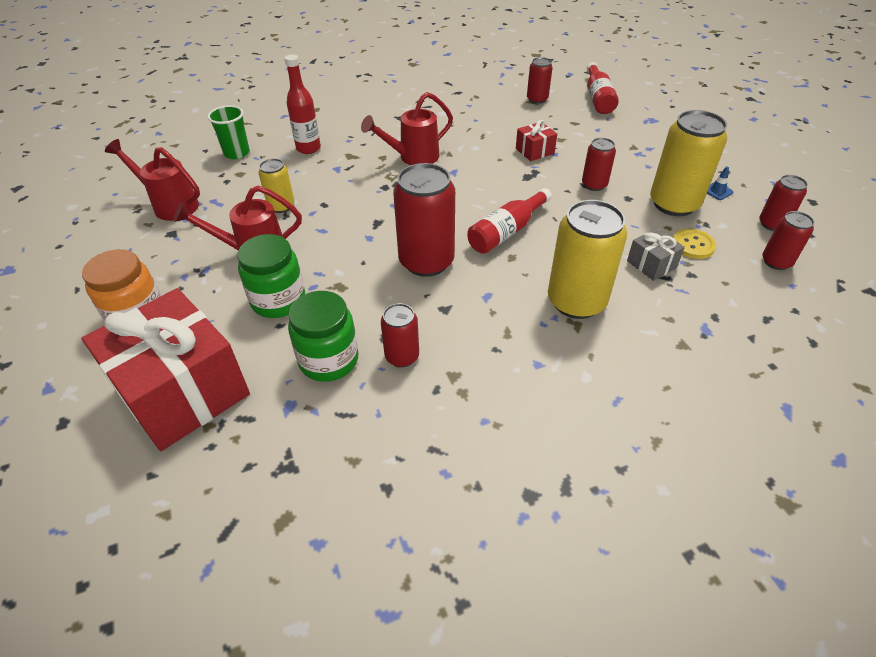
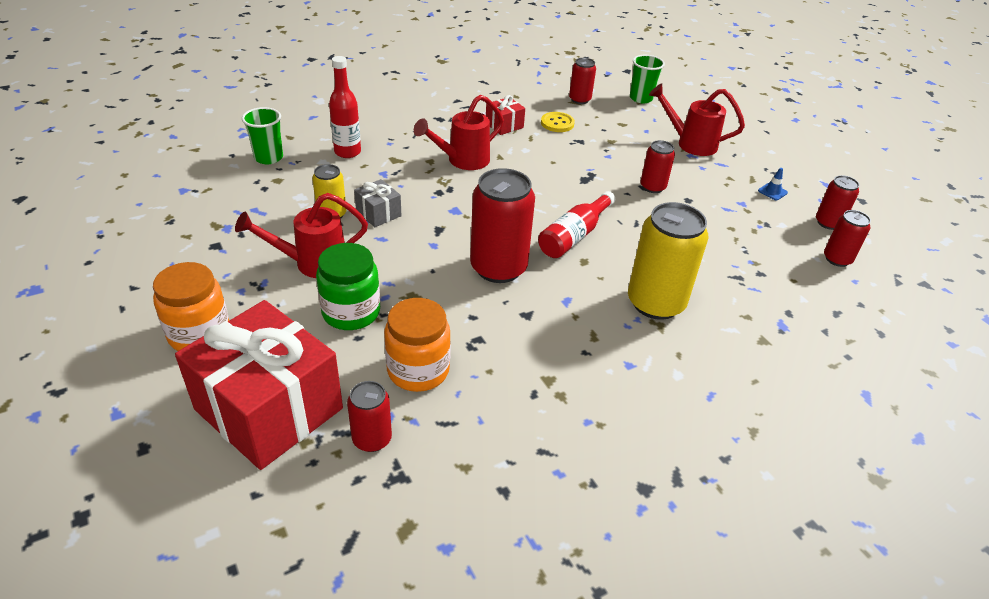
camera: 10 degrees left, 5 degrees down
red watering can [105,139,200,221] -> red watering can moved to [649,83,745,156]
green jar [288,291,359,382] -> orange jar [384,298,451,392]
red can [381,303,419,367] -> red can moved to [347,381,392,452]
red gift [516,120,557,161] -> red gift moved to [486,95,525,135]
red bottle [587,62,619,114] -> green cup [630,55,665,103]
grey gift [627,228,685,281] -> grey gift moved to [354,179,402,227]
yellow can [650,110,727,216] -> none
yellow button [673,229,716,259] -> yellow button moved to [541,112,575,132]

